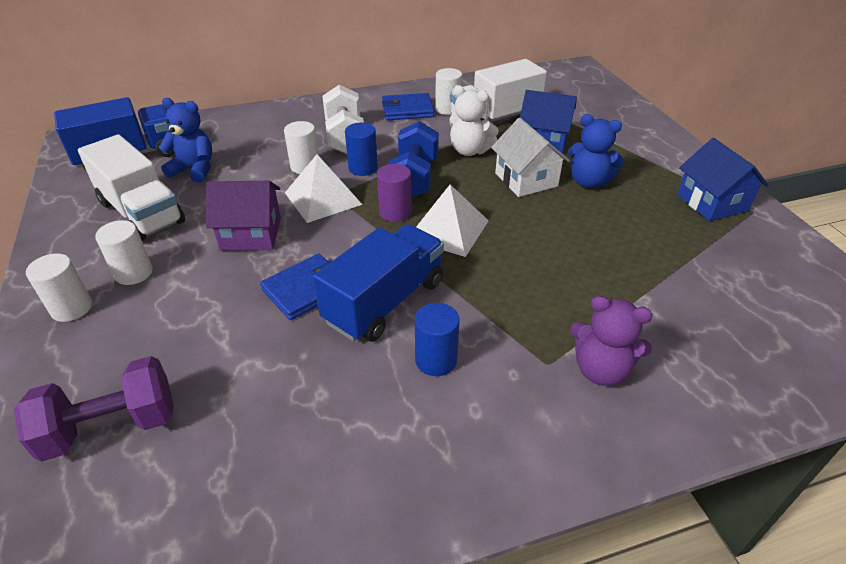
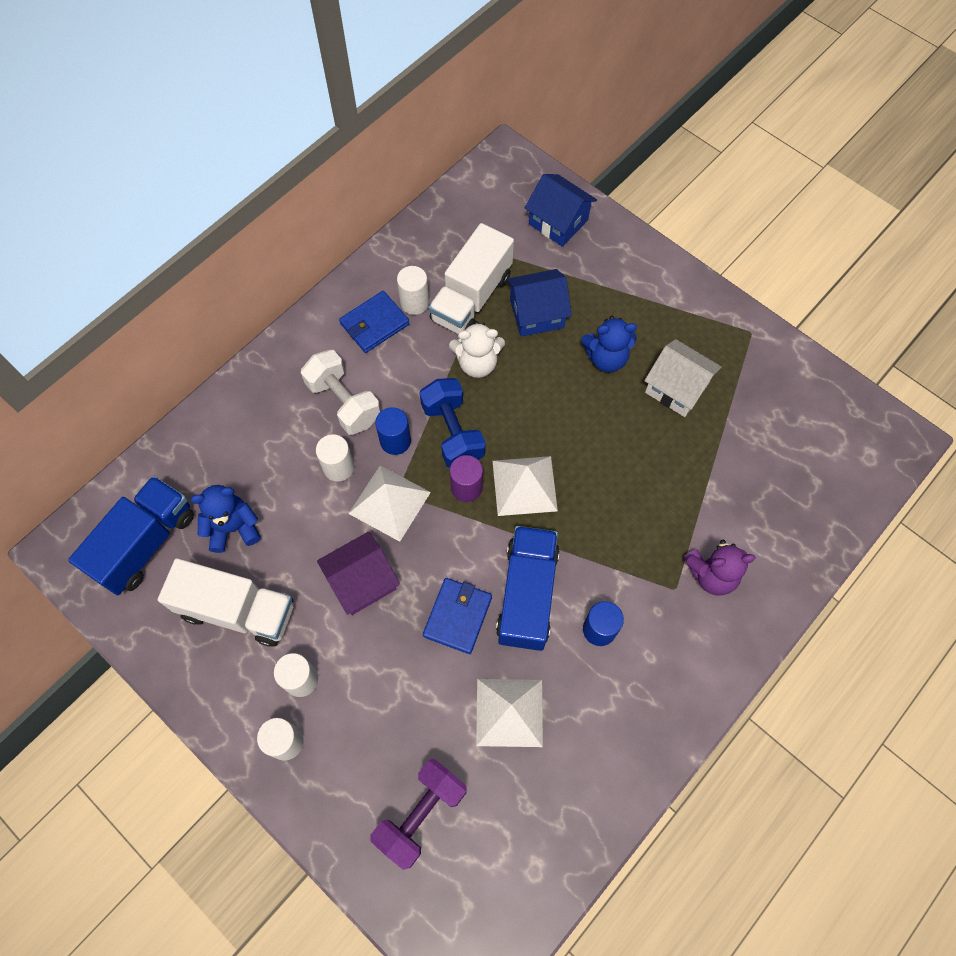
camera: 30 degrees left, 25 degrees up
white house [491,118,570,197] -> white house moved to [644,339,722,417]
blue house [677,138,768,221] -> blue house moved to [525,174,597,247]
none -> white pyramid [476,679,543,747]

